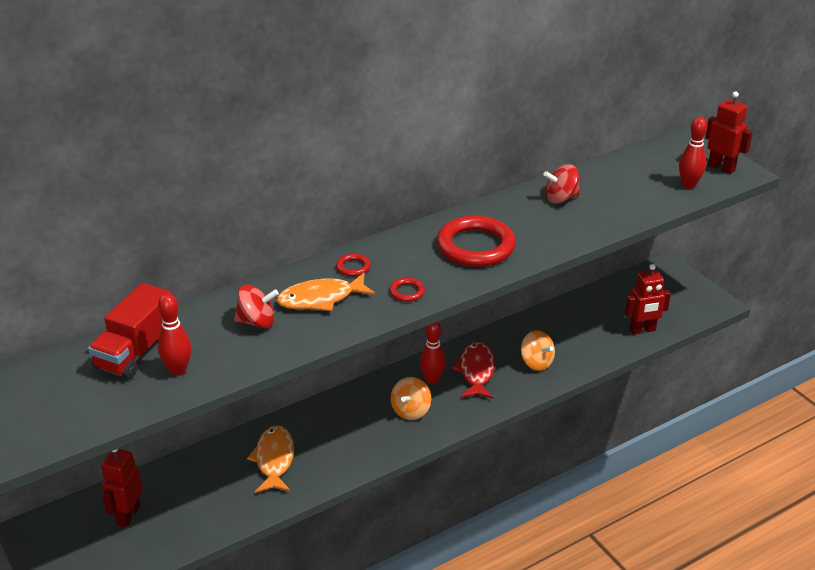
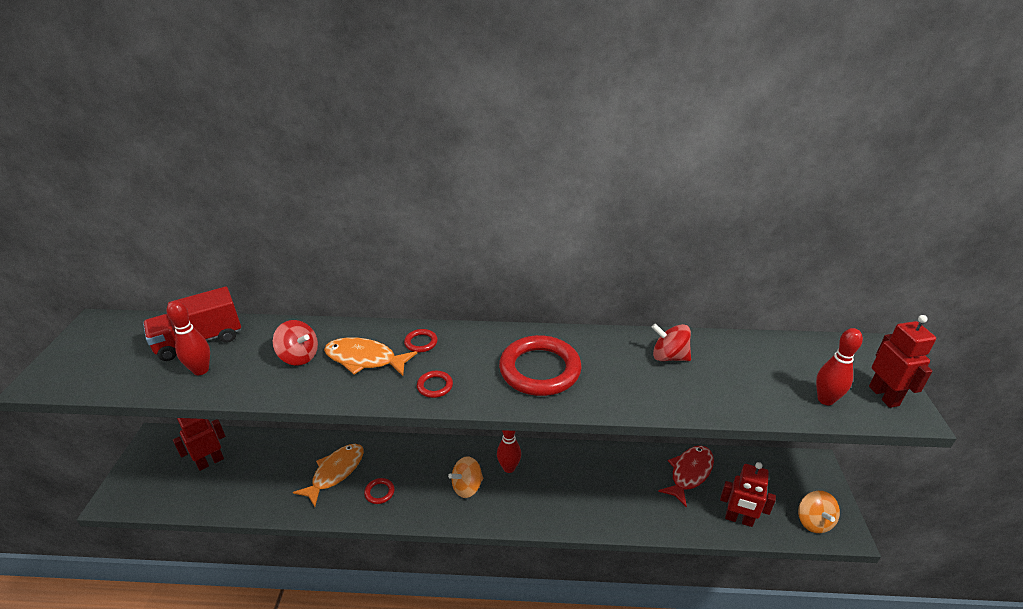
camera: 35 degrees right, 0 degrees up
red fish [452,342,495,399] -> red fish moved to [658,446,714,508]
orange spinning top [521,330,555,371] -> orange spinning top moved to [798,491,840,533]
none -> red ring [364,478,394,504]

